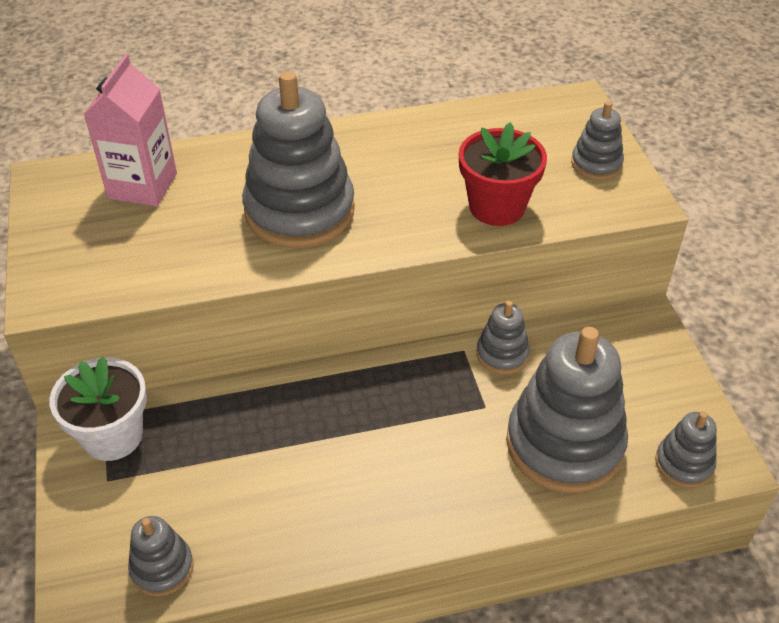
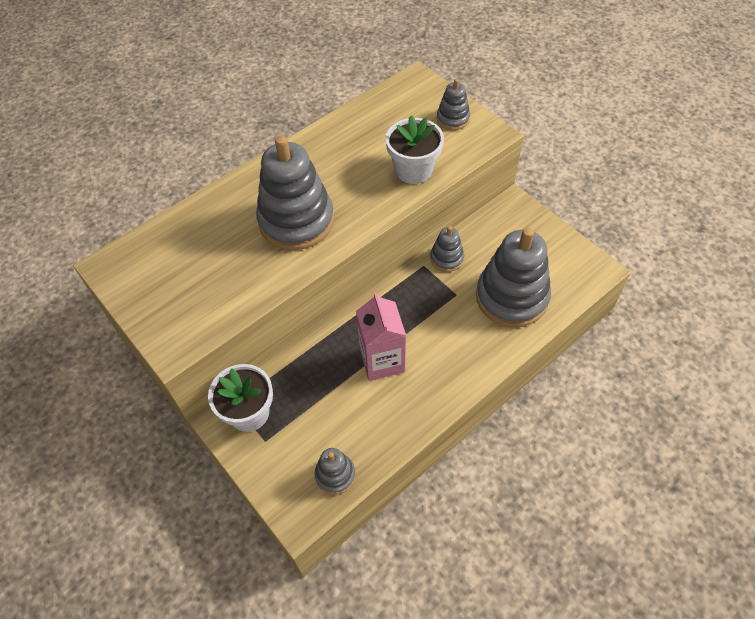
camera: 25 degrees left, 10 degrees up
pink carton [84,54,177,207] -> pink carton moved to [356,292,406,381]
red flower pot [459,122,547,226] -> white flower pot [385,115,444,184]
grey stacking toy [655,411,717,488] -> none

